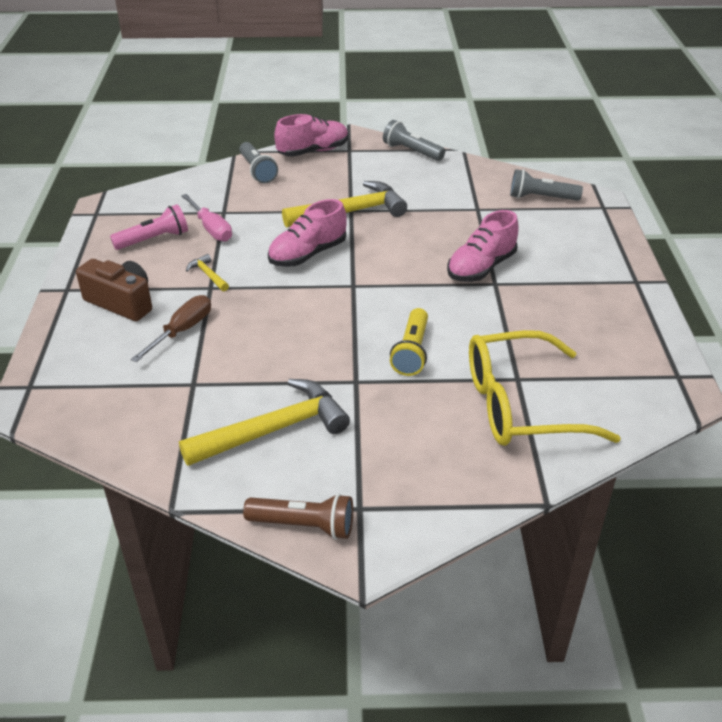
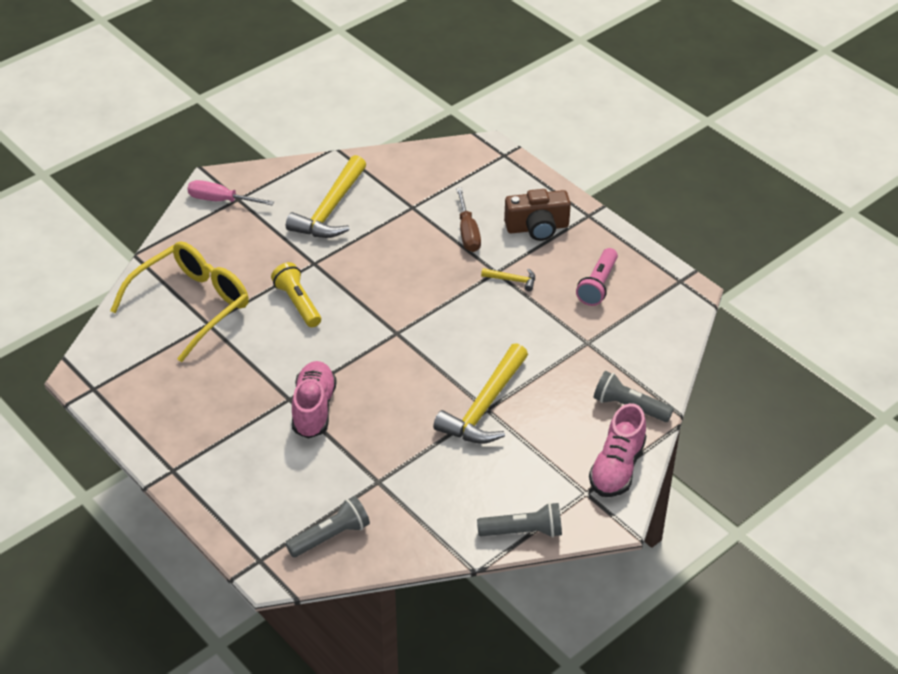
camera: 140 degrees right, 5 degrees up
pink screwdriver [181,194,232,241] -> pink screwdriver moved to [187,180,274,205]
brown flashlight [243,494,353,540] -> none
pink shoe [268,199,347,267] -> none

